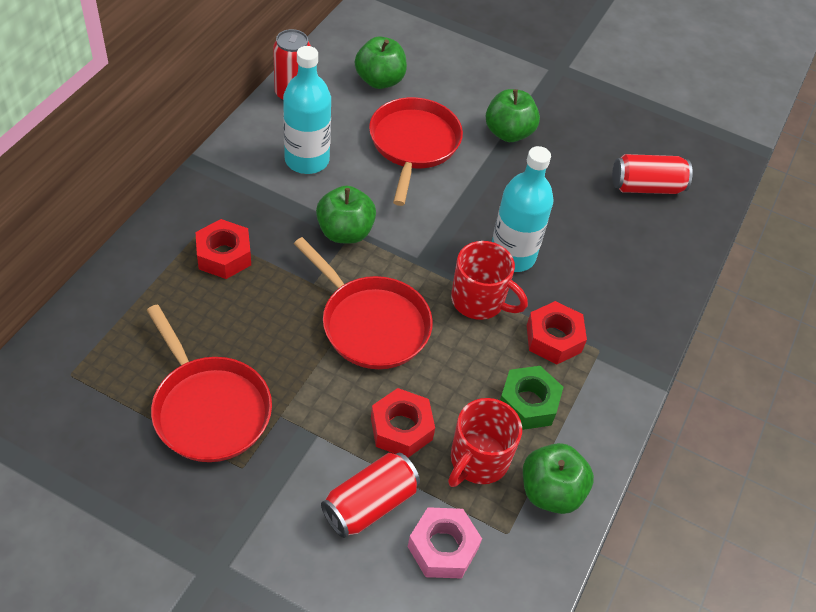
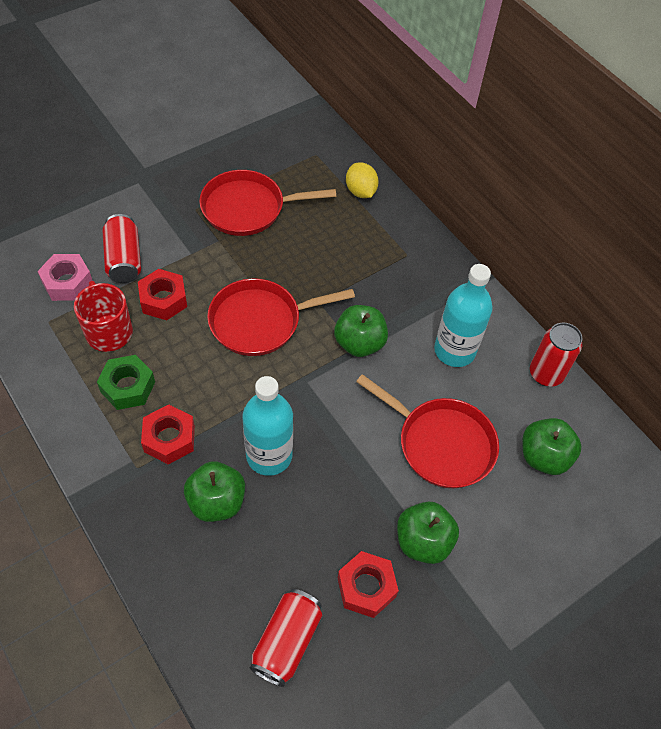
camera: 120 degrees right, 5 degrees up
red nut [196,219,251,279] -> red nut moved to [338,551,399,618]
red mug [451,241,528,320] -> none
green apple [523,443,594,514] -> green apple moved to [184,461,245,522]
none -> yellow lemon [346,162,379,198]

